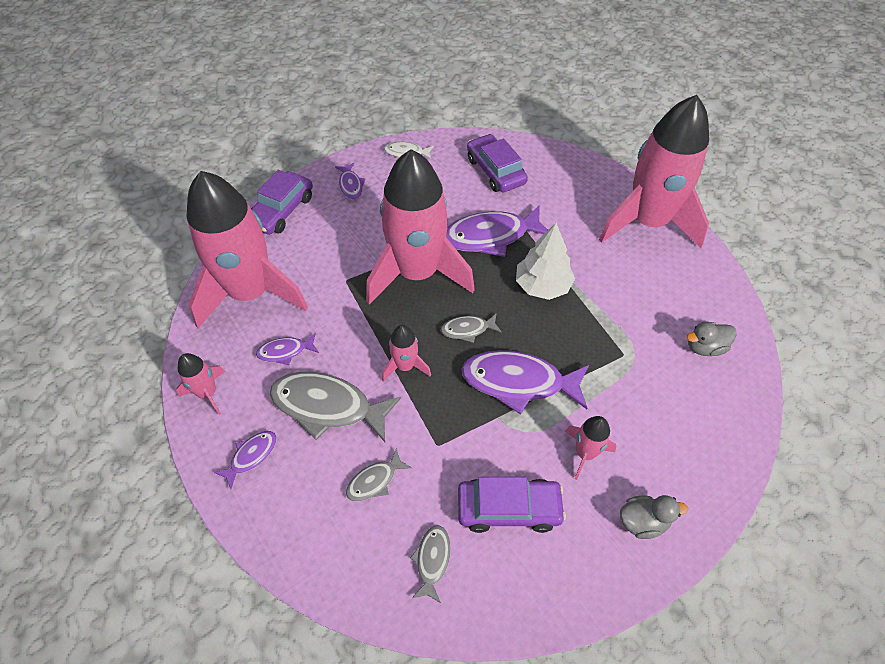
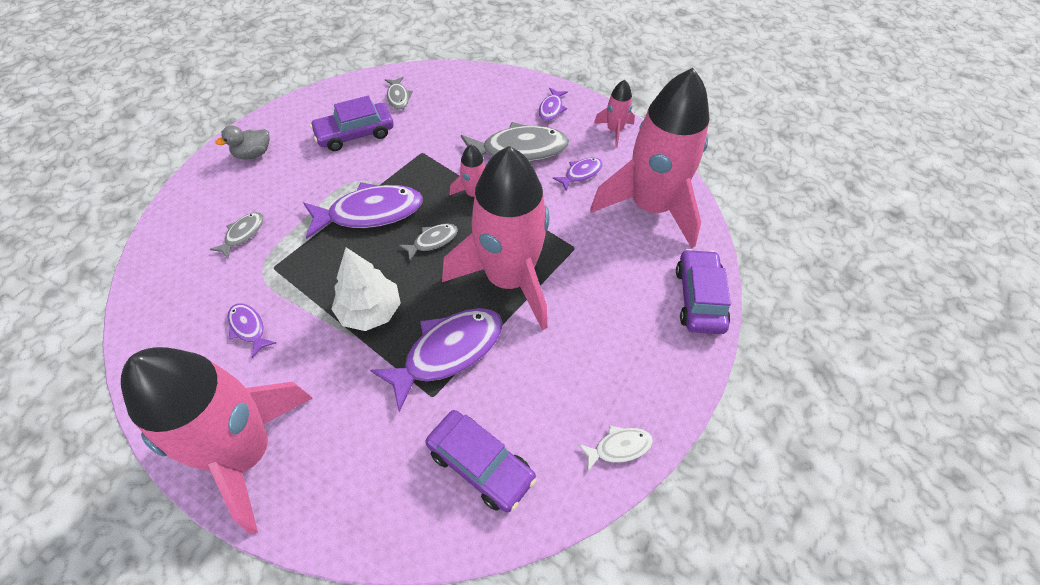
camera: 155 degrees right, 0 degrees up
purple fish [335,163,366,199] -> purple fish moved to [228,303,276,358]
grey fish [346,448,412,502] -> grey fish moved to [210,212,264,259]
pink rocket [565,416,616,480] -> none
grey duck [687,322,737,356] -> none

